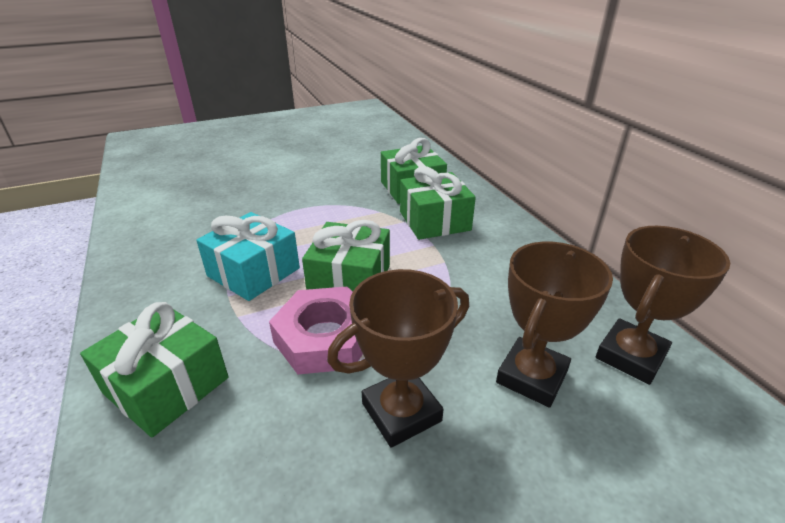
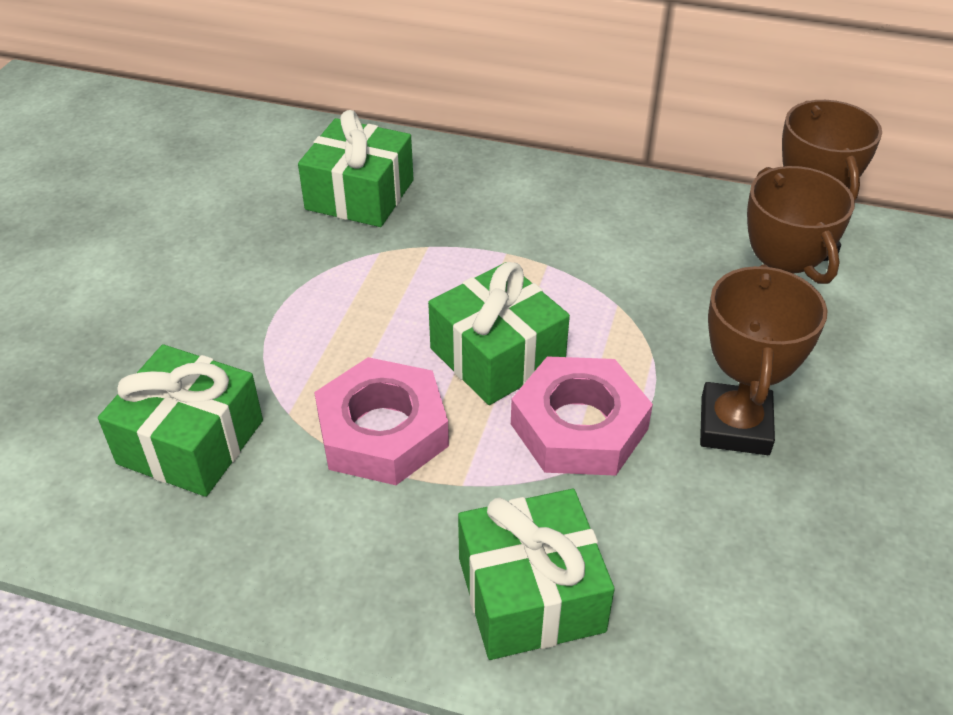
camera: 50 degrees left, 10 degrees up
turquoise gift [196,212,300,301] -> pink nut [314,357,449,485]
green gift [400,166,476,240] -> green gift moved to [98,344,263,497]

